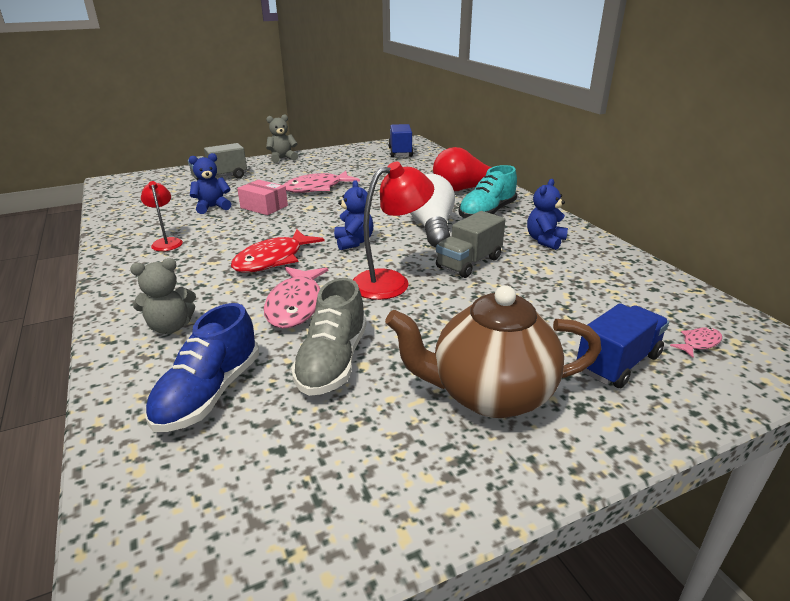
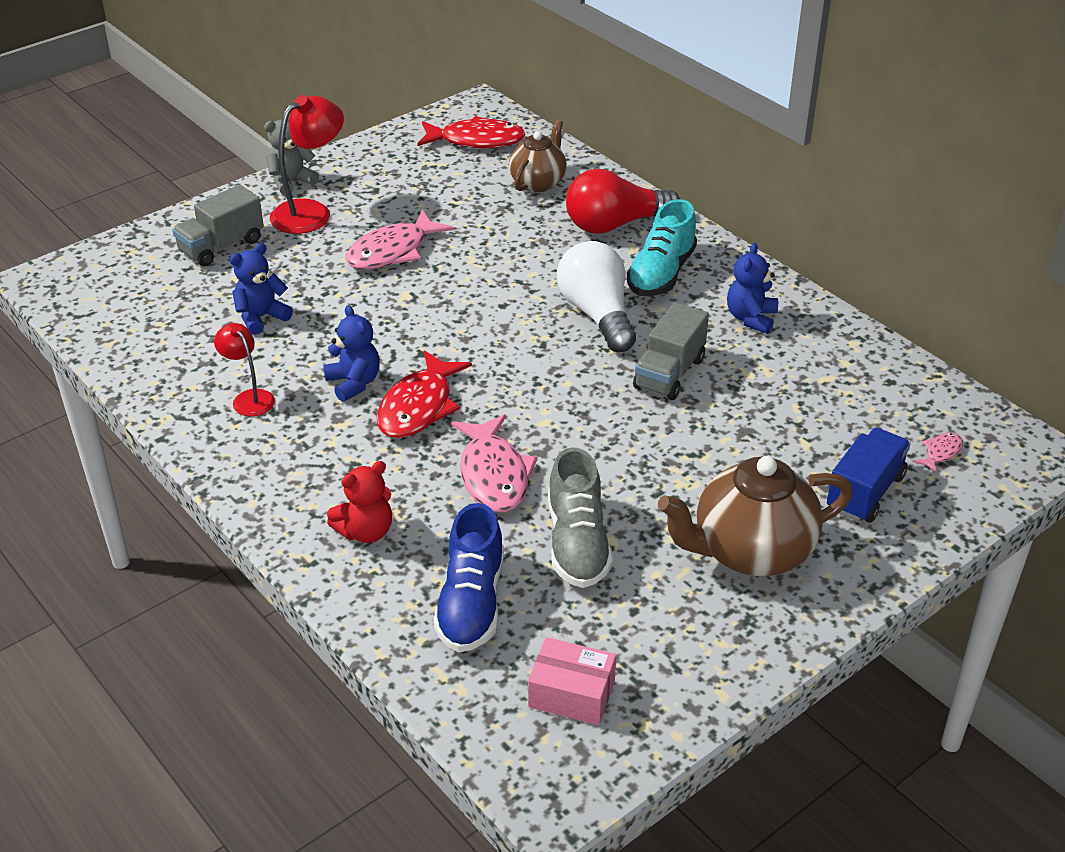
camera: 15 degrees left, 10 degrees up
grey teddy bear [130,258,196,334] -> red teddy bear [327,461,392,543]
pink box [237,180,288,215] -> pink box moved to [528,637,616,725]
blue teddy bear [334,180,373,250] -> blue teddy bear moved to [323,305,380,402]
red lamp [353,162,434,300] -> red lamp moved to [270,95,344,234]
blue truck [388,124,413,157] -> red fish [417,116,526,148]
none -> brown teapot [509,120,566,192]

